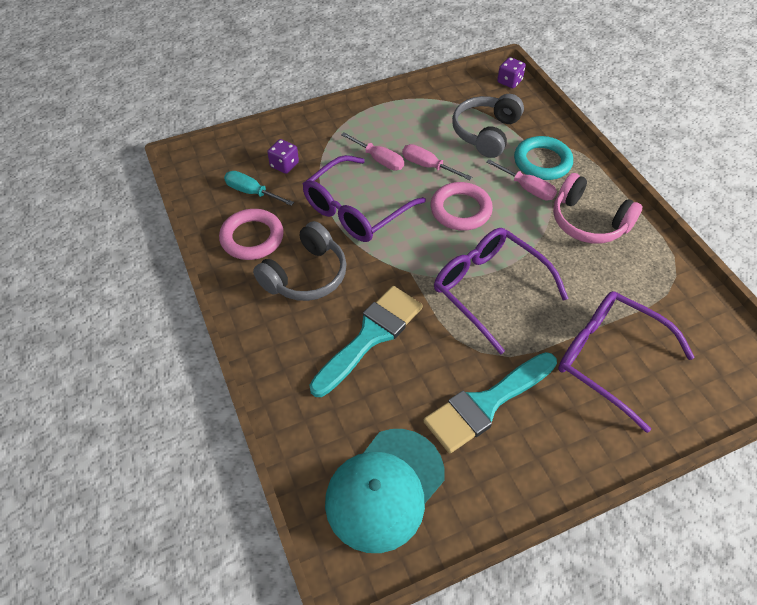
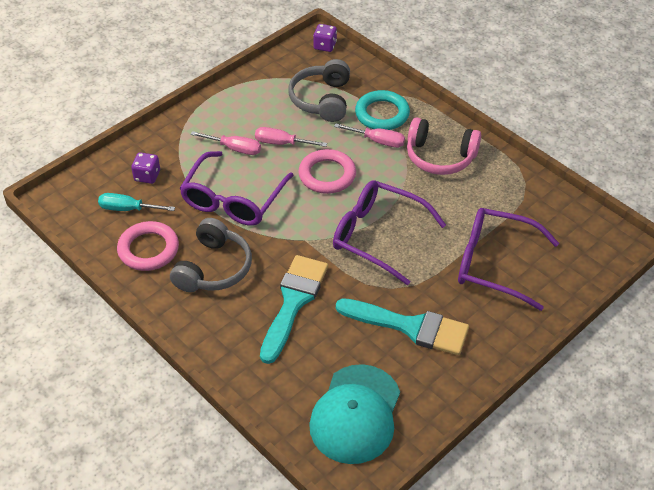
camera: 20 degrees left, 5 degrees down
turquoise brush [423,352,557,453] -> turquoise brush turned 105 degrees counterclockwise [336,298,469,355]

